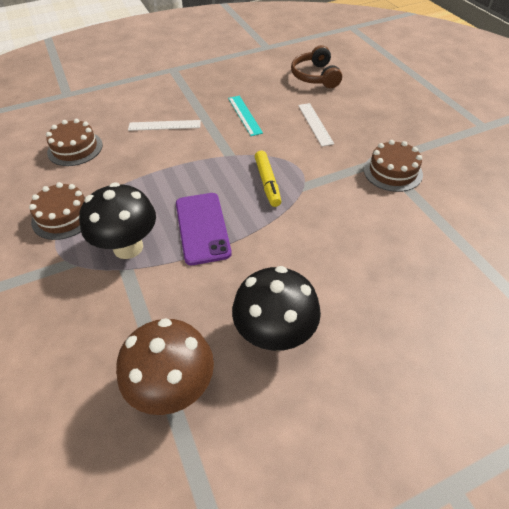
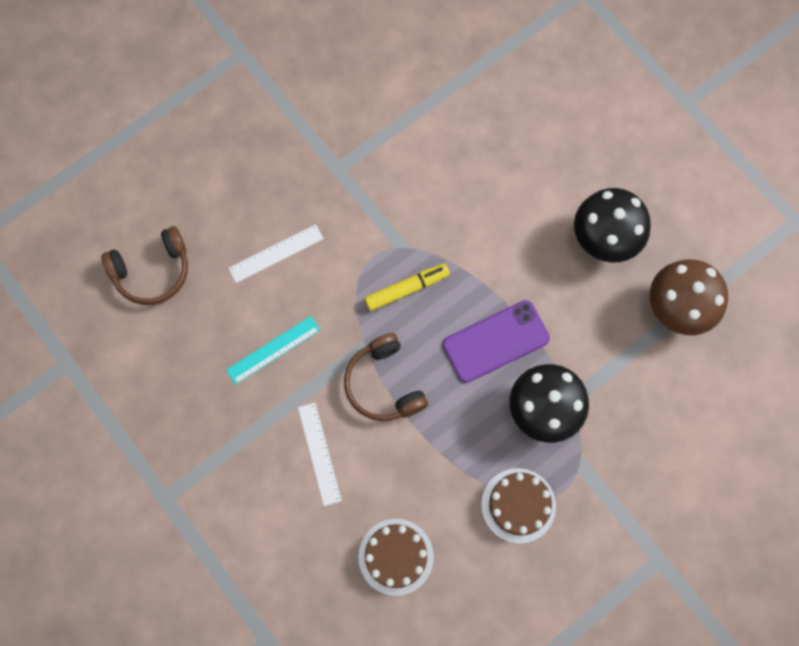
camera: 105 degrees left, 25 degrees up
brown cake [364,140,423,192] -> none
none -> brown headphones [344,333,428,421]

